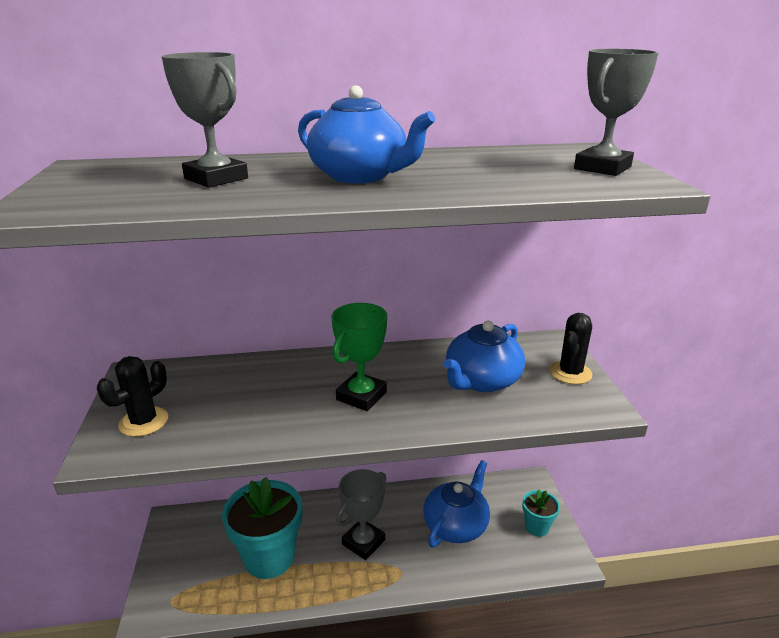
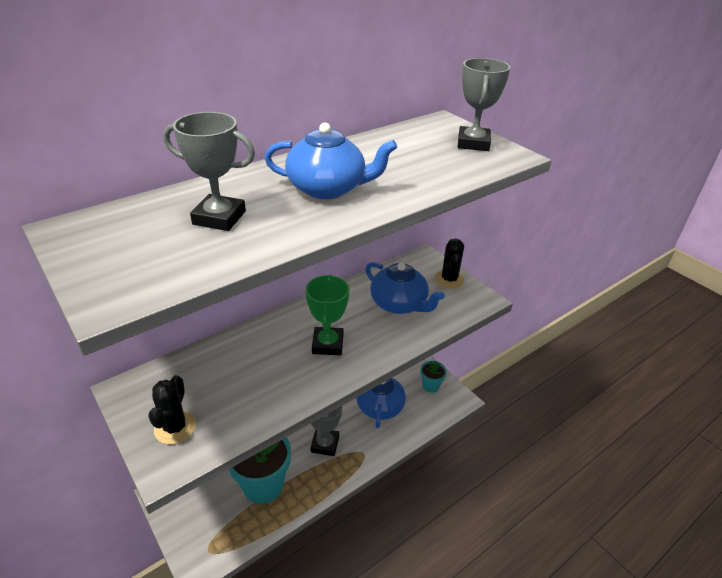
camera: 30 degrees left, 10 degrees up
blue teapot [444,321,525,392] -> blue teapot turned 60 degrees counterclockwise [365,262,445,314]

